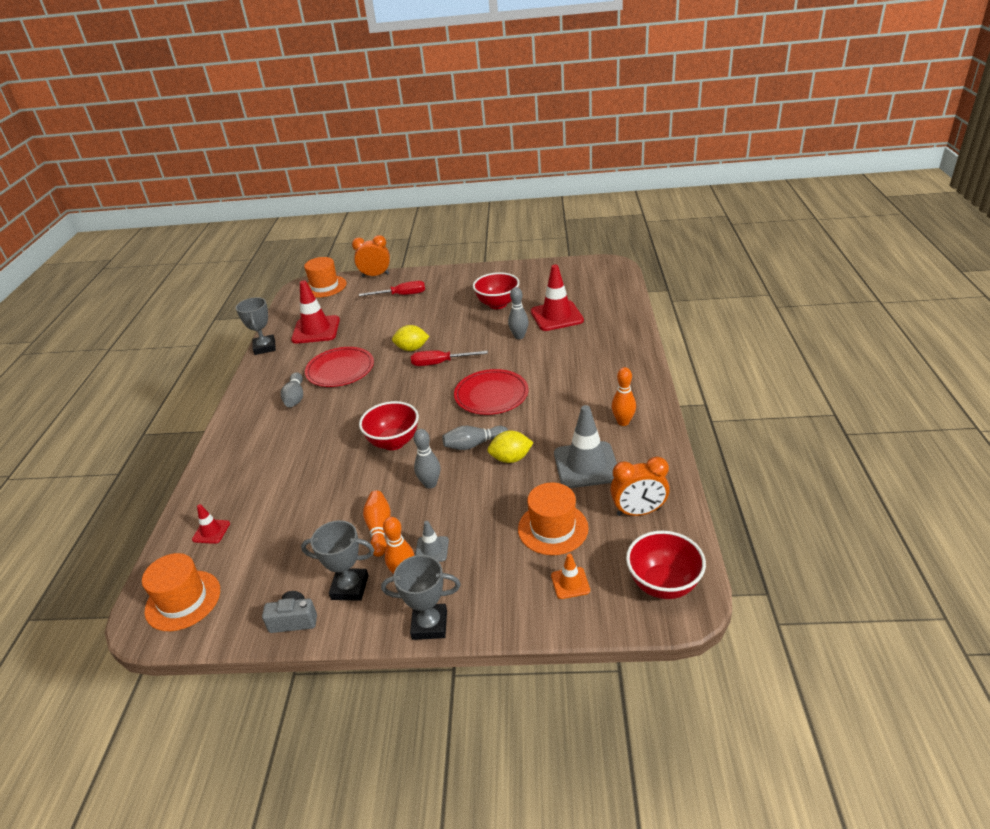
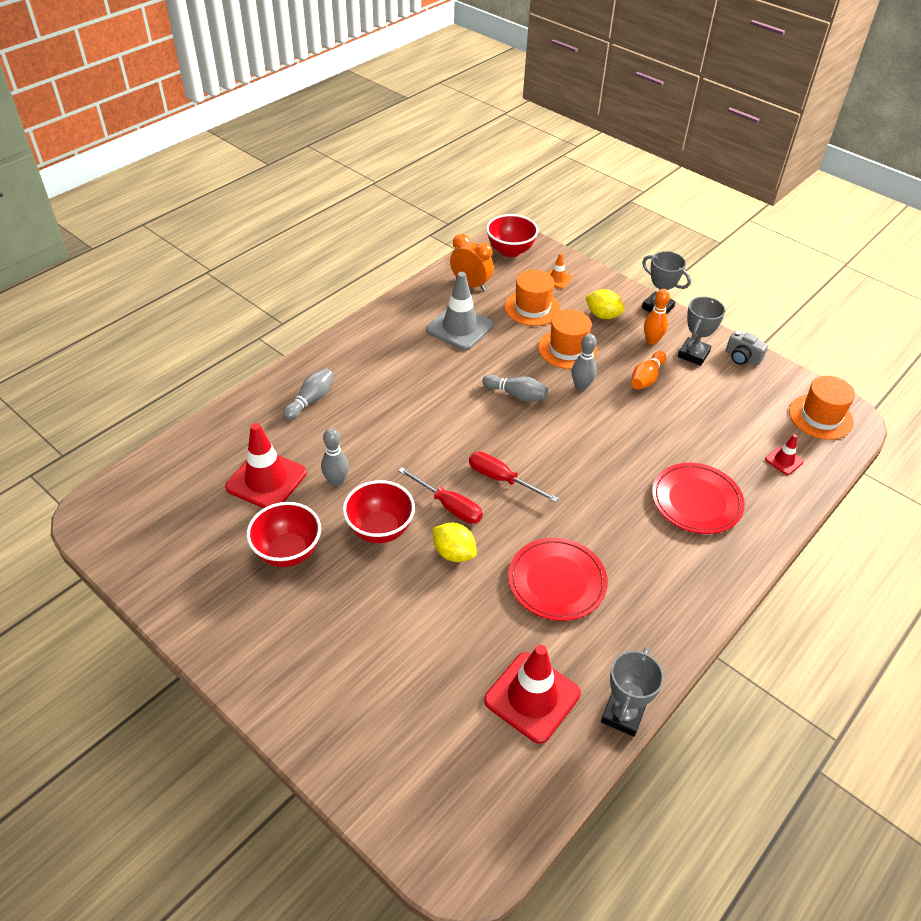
camera: 145 degrees left, 10 degrees up
grey bowling pin [281,372,303,407] -> grey bowling pin moved to [283,368,334,421]
grey trophy [301,520,374,601] -> grey trophy turned 75 degrees clockwise [678,297,726,366]
orange hat [304,257,347,298] -> orange hat moved to [538,310,597,369]
orange clock [352,235,390,277] -> none
red screwdriver [359,281,425,296] -> red screwdriver moved to [469,452,559,503]
red bowl [359,401,419,450] -> red bowl moved to [343,480,415,543]
grey traffic cone [415,521,449,562] -> none
red plate [454,369,528,415] -> red plate moved to [652,463,745,534]
yellow lemon [487,431,534,463] -> yellow lemon moved to [586,289,624,319]
orange bowling pin [611,367,636,426] -> none

